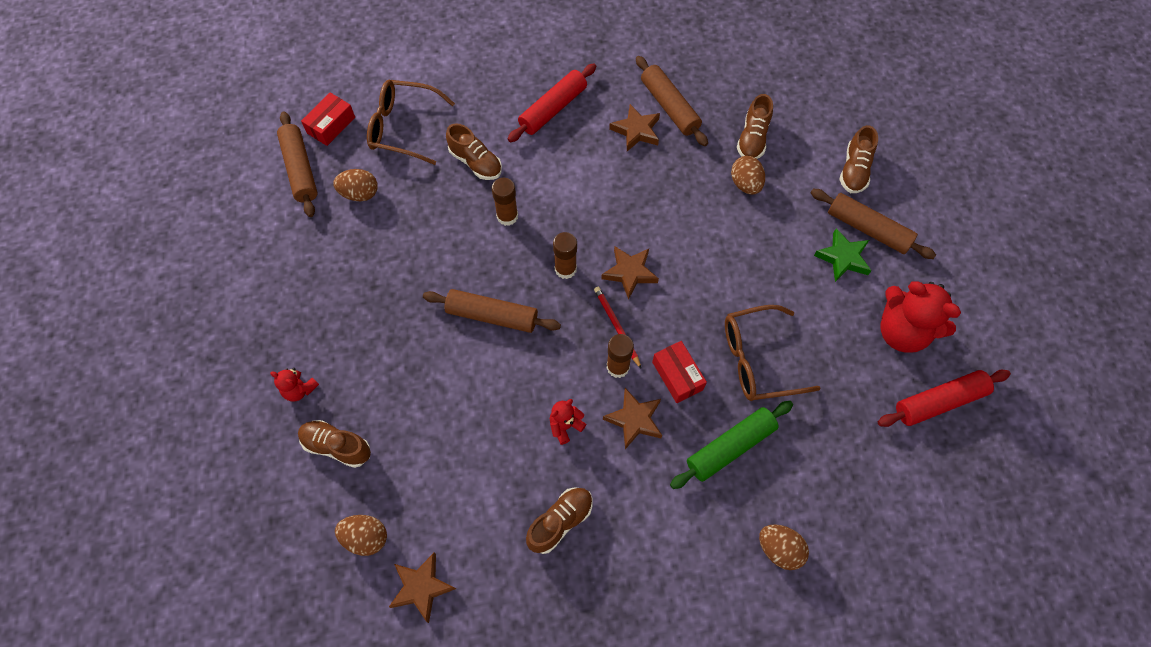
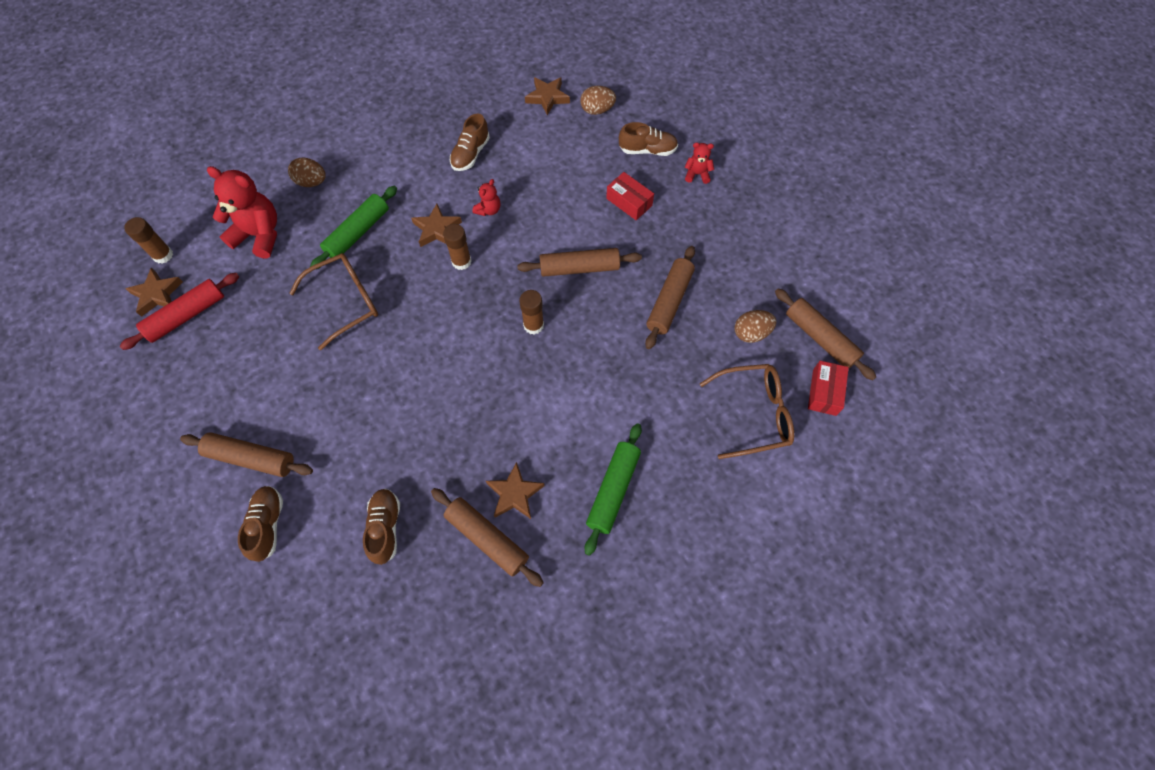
camera: 160 degrees right, 0 degrees up
brown shoe [446,123,502,180] -> none
brown glue stick [492,178,518,226] -> brown glue stick moved to [124,217,173,264]
red rolling pin [508,63,596,142] -> green rolling pin [585,423,642,556]
red pencil [594,287,641,368] -> none
brown star [601,246,659,300] -> brown star moved to [125,268,183,317]
red box [652,341,707,403] -> red box moved to [606,172,654,220]
brown egg [731,156,765,195] -> none
green star [814,228,872,282] -> none
red teddy bear [880,281,961,353] -> red teddy bear moved to [207,166,277,259]
none -> brown rolling pin [645,246,695,349]

